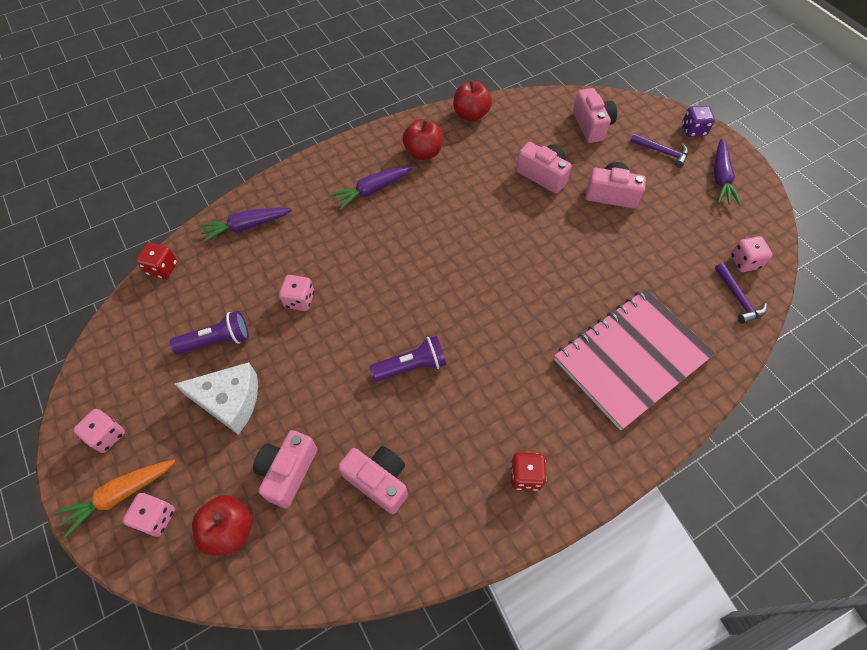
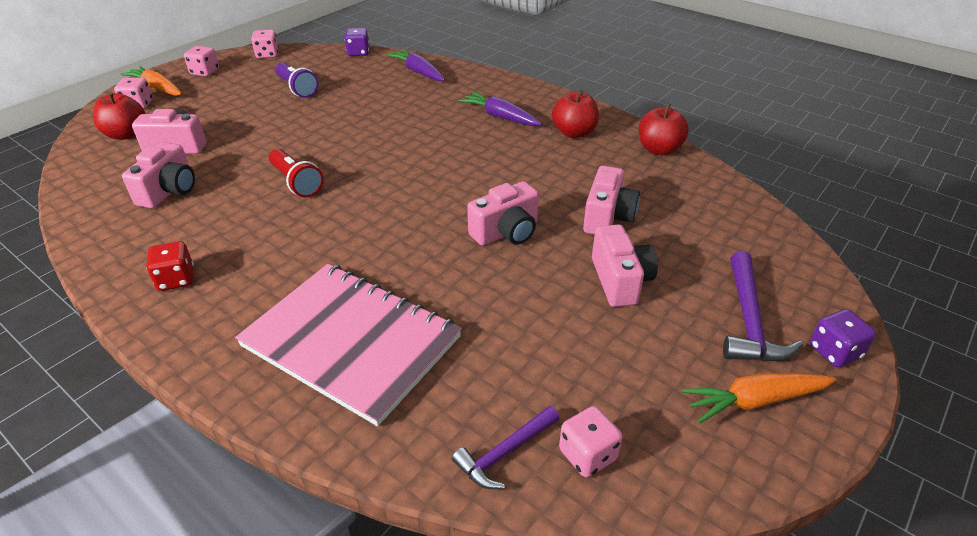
camera: 70 degrees right, 20 degrees down
red dice [136,243,177,279] -> purple dice [344,28,370,56]
white cheese [175,362,258,435] -> none
pink dice [279,275,314,311] -> pink dice moved to [251,30,279,58]
purple flashlight [370,335,447,381] -> red flashlight [269,149,324,197]
pink camera [573,88,617,143] -> pink camera moved to [467,181,539,246]
purple hammer [630,133,688,168] -> purple hammer [723,251,803,362], size x1.52
purple carrot [714,139,741,206] -> orange carrot [681,373,837,423]

